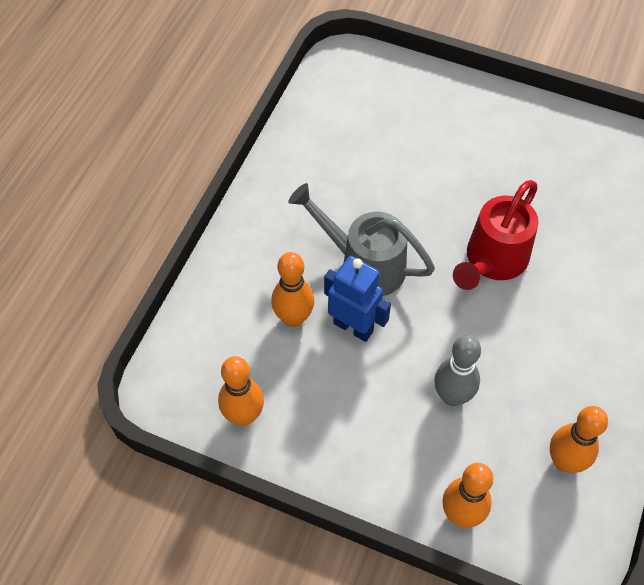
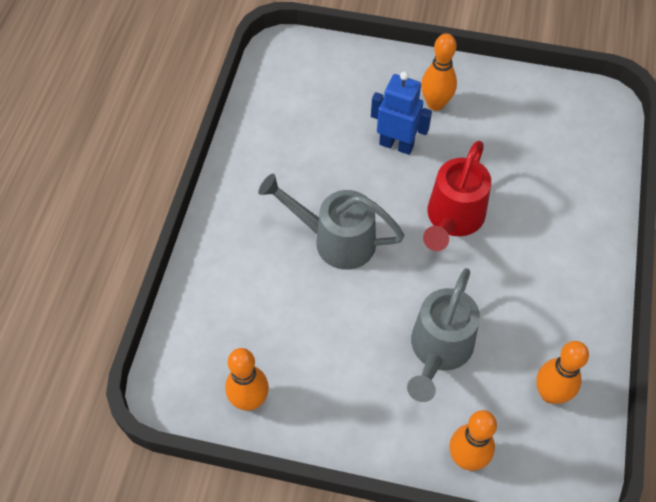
camera: 10 degrees left, 0 degrees up
orange bowling pin [271,252,314,327] -> orange bowling pin moved to [421,33,457,111]
blue robot [324,256,391,342] -> blue robot moved to [371,72,432,155]
grey bowling pin [435,335,481,406] -> grey watering can [407,268,480,402]

